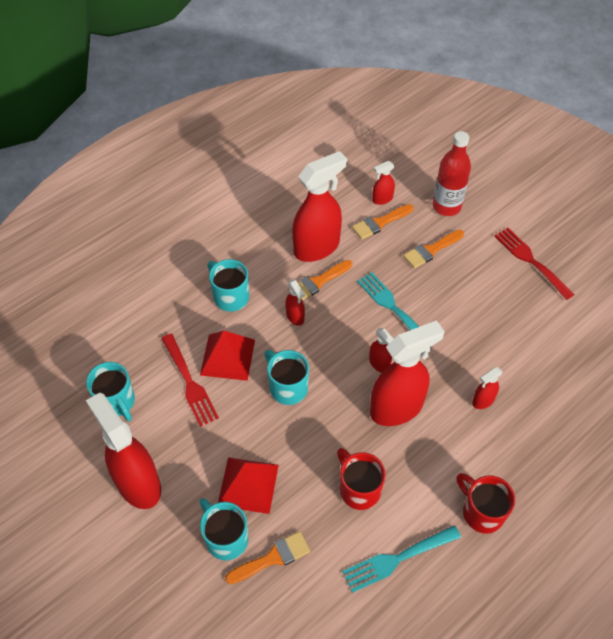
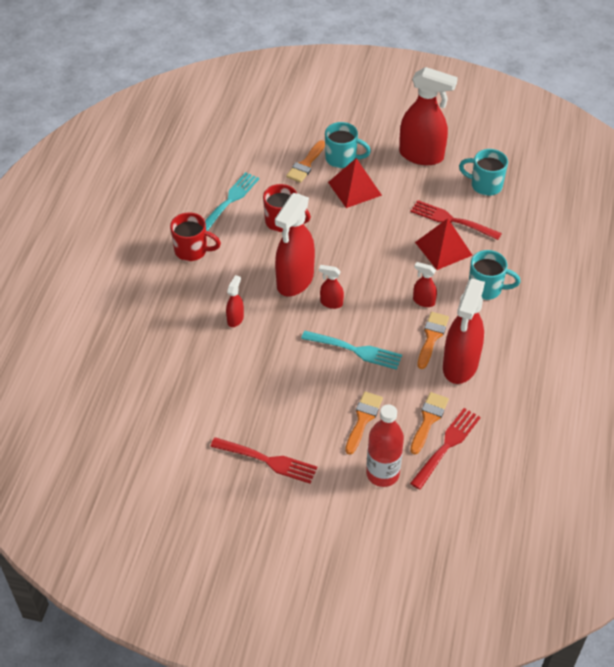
camera: 145 degrees right, 5 degrees down
turquoise mug [264,350,309,405] -> none
red spray bottle [372,161,395,205] -> red fork [410,408,481,490]

